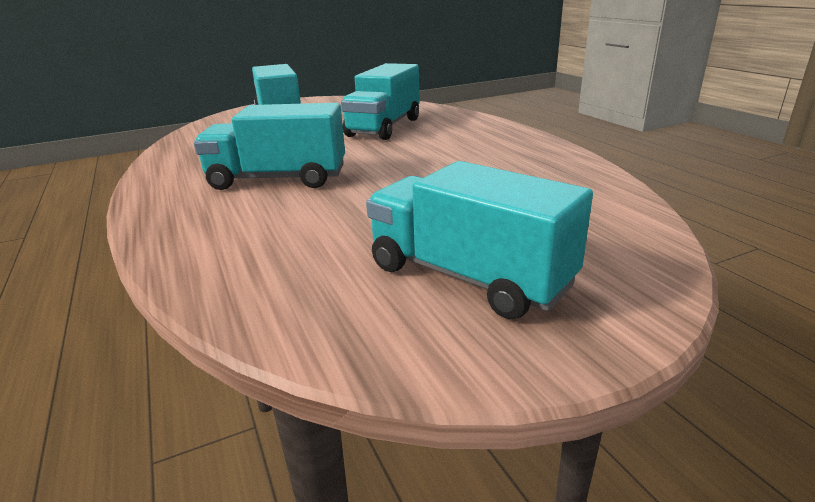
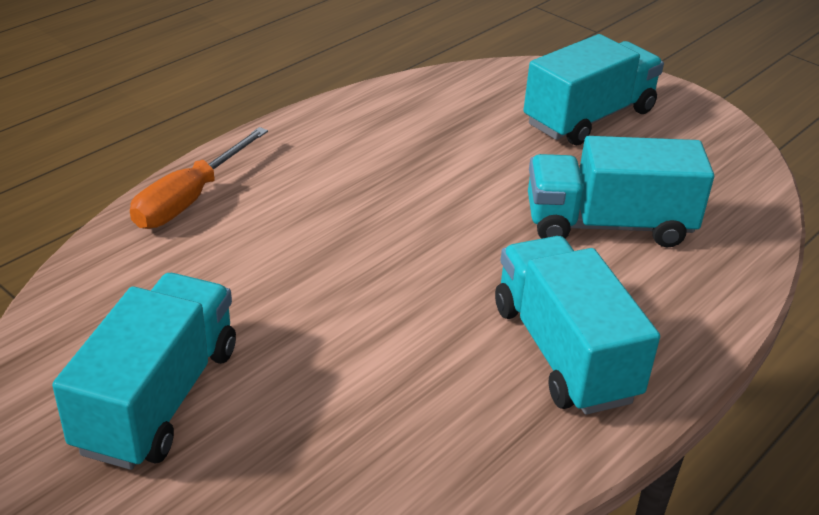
camera: 65 degrees right, 10 degrees up
turquoise truck [194,103,345,190] -> turquoise truck moved to [495,236,660,415]
none -> orange screwdriver [130,127,268,229]

